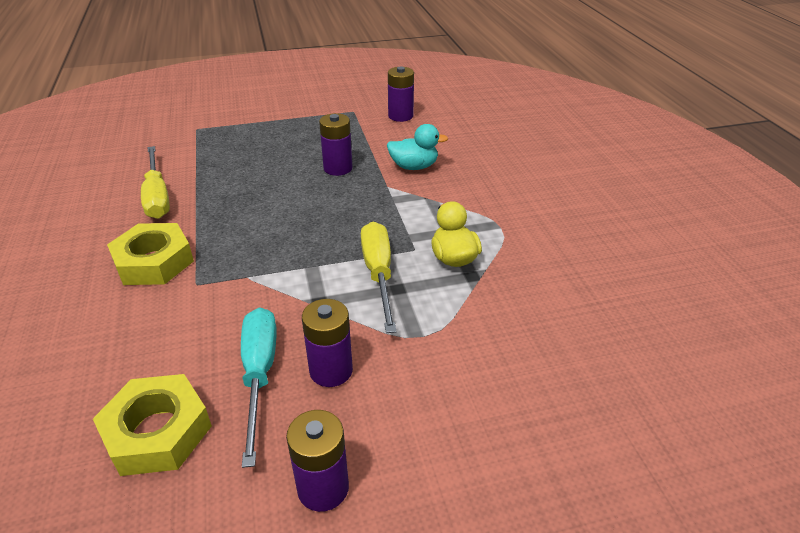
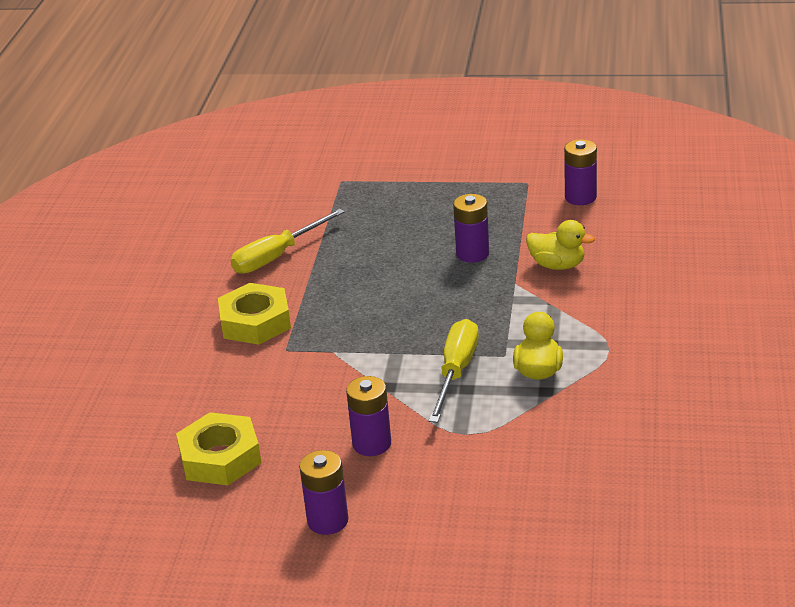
camera: 25 degrees right, 5 degrees down
yellow screwdriver [141,146,170,219] -> yellow screwdriver turned 45 degrees clockwise [230,209,345,274]
turquoise screwdriver [241,307,276,468] -> none
turquoise duck [387,124,448,170] -> yellow duck [526,220,595,270]

